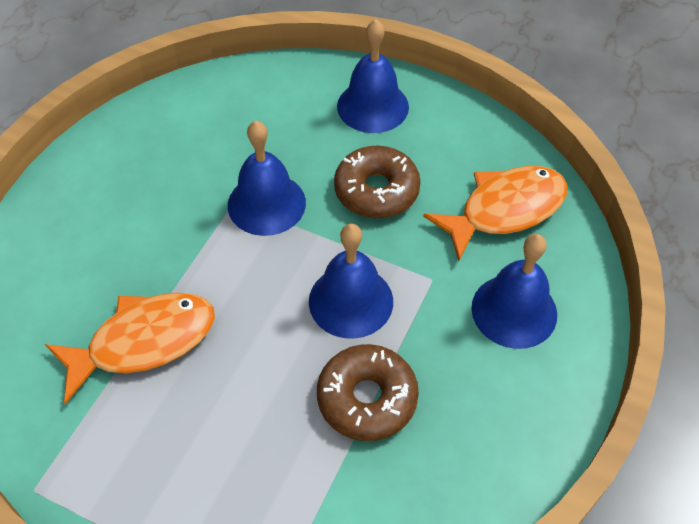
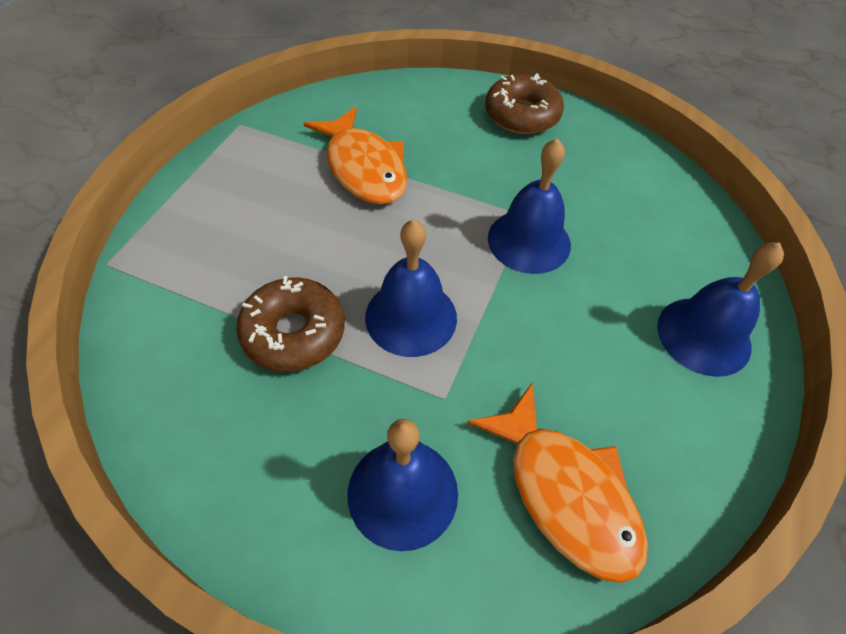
camera: 85 degrees right, 0 degrees up
brown donut [334,146,421,218] -> brown donut moved to [485,74,564,134]

